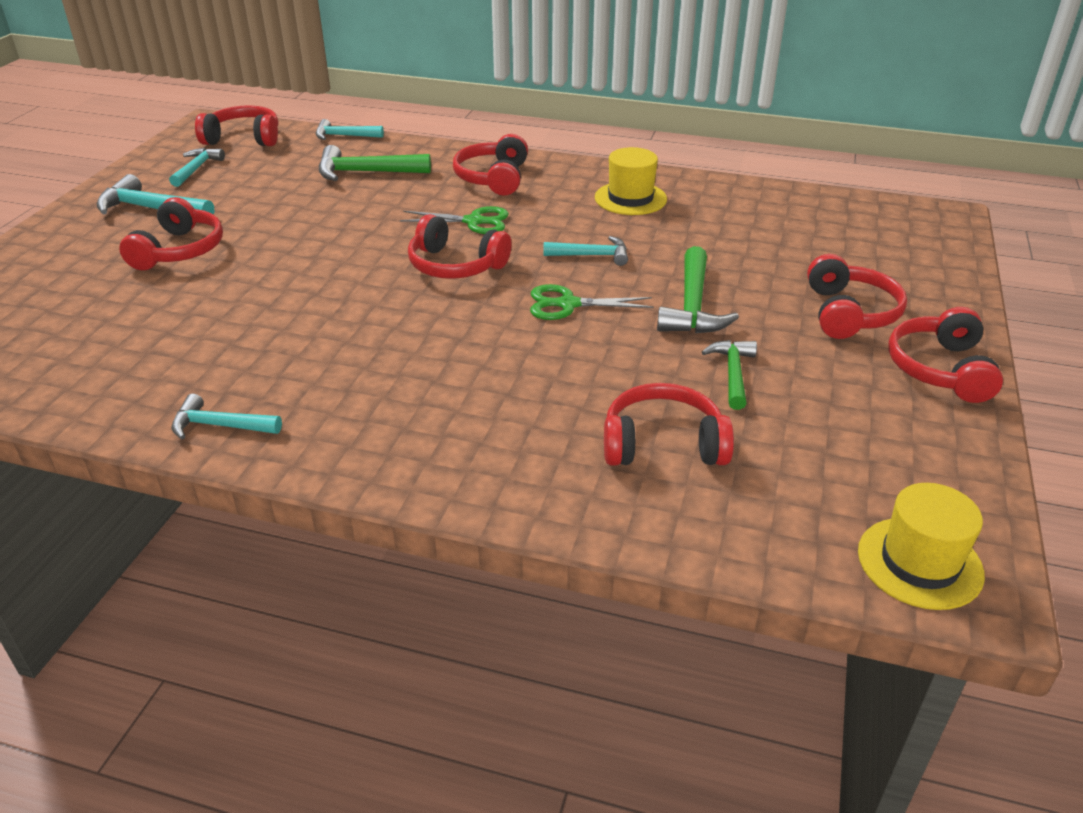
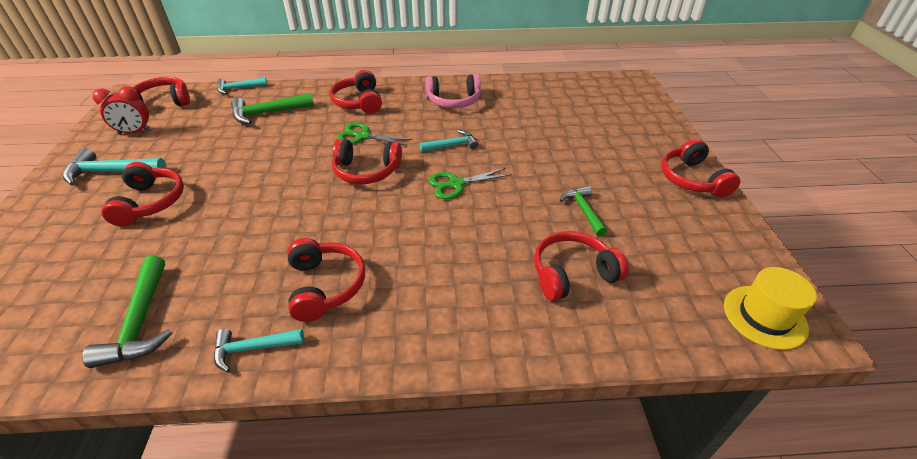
camera: 20 degrees left, 5 degrees up
turquoise hammer [169,148,225,187] -> red clock [93,86,152,135]
green scissors [400,206,509,234] -> green scissors turned 150 degrees counterclockwise [337,122,412,146]
yellow hat [595,147,667,215] -> pink headphones [426,74,481,108]
green hammer [657,246,739,333] -> green hammer moved to [82,255,172,368]
red headphones [807,254,907,339] -> red headphones moved to [287,238,365,322]

